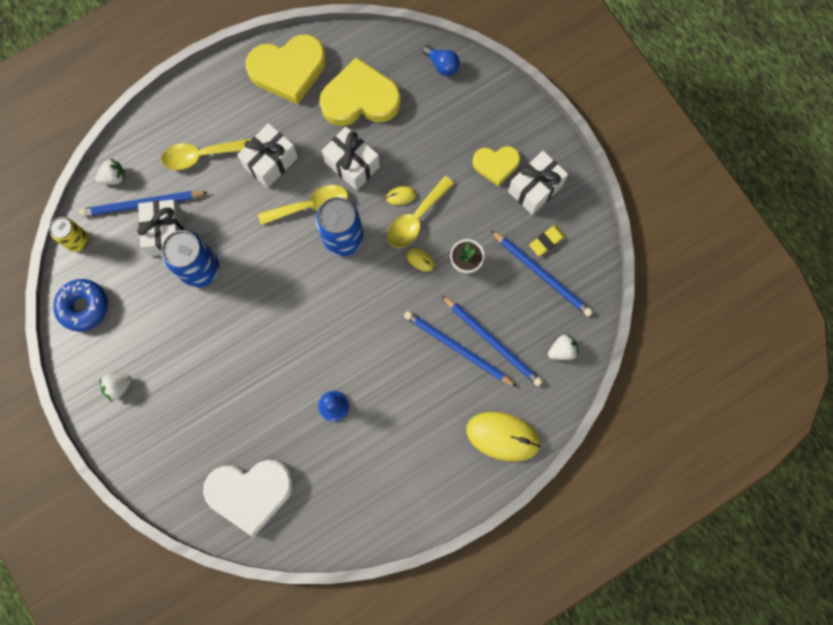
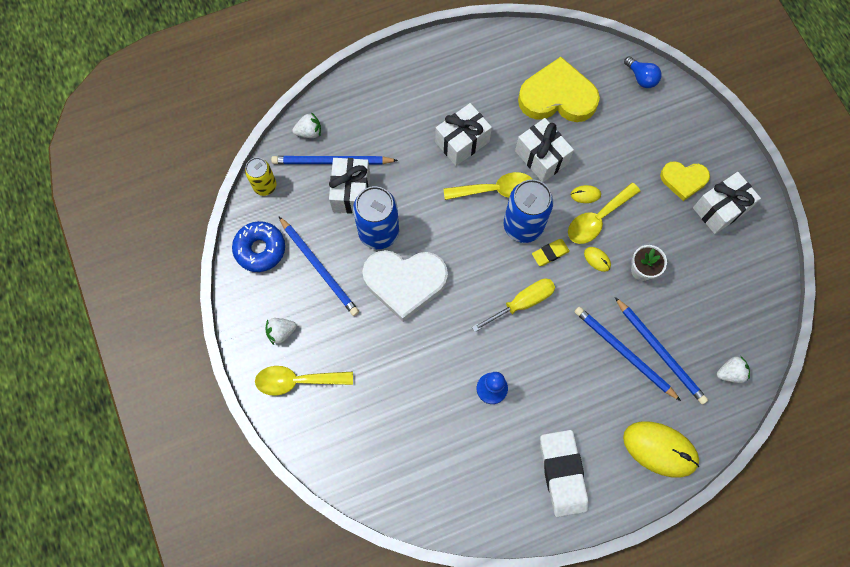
camera: 10 degrees right, 5 degrees down
yellow spoon [161,138,251,170] -> yellow spoon moved to [255,366,353,396]
white heart [203,460,294,537] -> white heart moved to [362,250,448,322]
yellow heart [246,34,326,105] -> none
blue pencil [491,230,593,317] -> blue pencil moved to [279,217,359,316]
yellow eraser [529,225,565,256] -> yellow eraser moved to [532,239,570,266]
none -> yellow screwdriver [472,278,555,332]
none -> white eraser [540,430,588,517]

